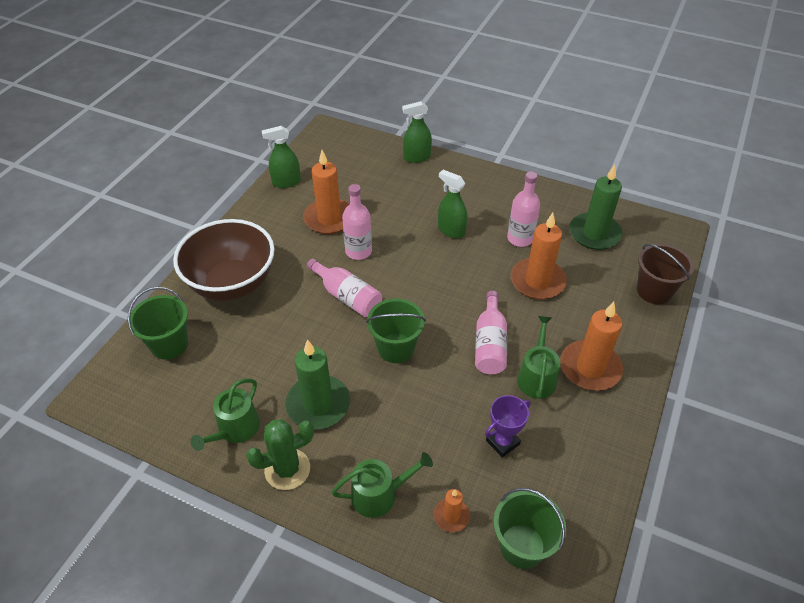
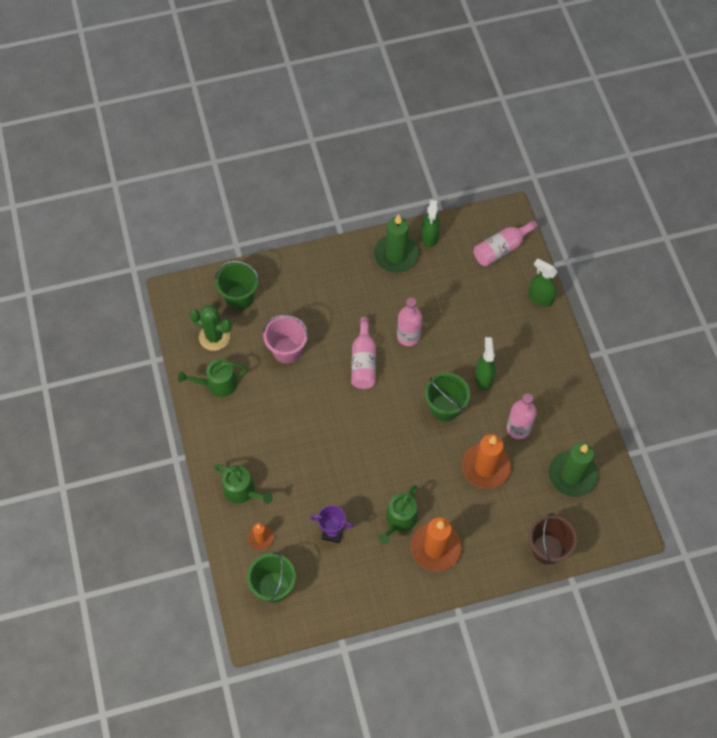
camera: 50 degrees right, 15 degrees up
brown bowl [173,219,275,301] -> none
green cactus [246,419,314,490] -> green cactus moved to [190,305,232,351]
green spray bottle [262,126,301,188] -> green spray bottle turned 120 degrees counterclockwise [421,199,440,247]
green candle [285,339,350,429] -> green candle moved to [374,214,419,273]
orange candle [303,150,350,234] -> none
green bucket [366,298,426,363] -> green bucket moved to [425,373,470,421]
pink bottle [475,291,507,374] -> pink bottle moved to [474,220,538,266]
green watering can [517,316,561,399] -> green watering can turned 150 degrees clockwise [378,485,418,544]
none -> pink bucket [263,315,308,364]

